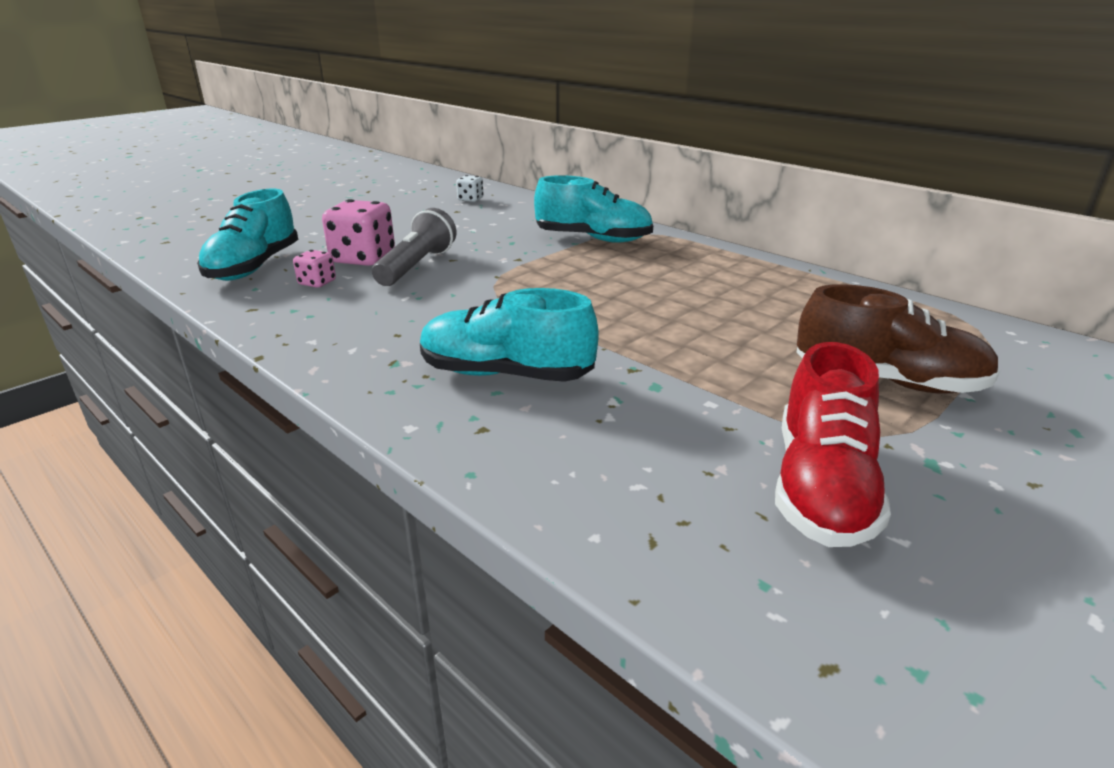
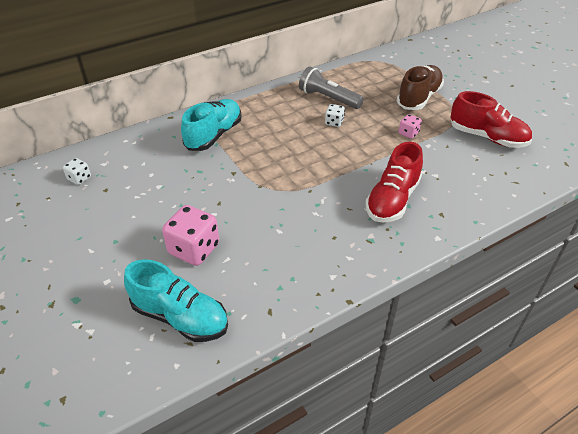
camera: 75 degrees left, 15 degrees up
pink dice [293,250,336,288] -> pink dice moved to [398,114,422,139]
grey flashlight [372,208,456,286] -> grey flashlight moved to [299,66,364,109]
turquoise shoe [420,288,599,382] -> red shoe [365,142,423,223]
none -> white dice [325,104,345,127]

